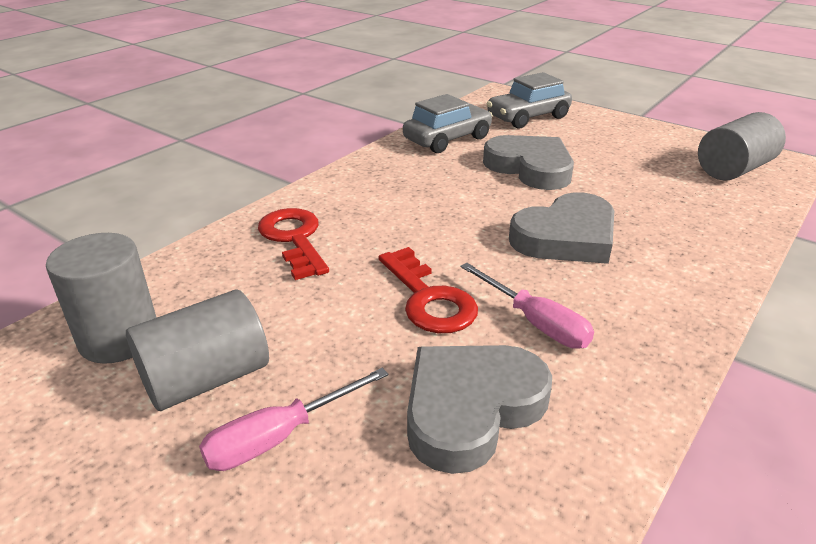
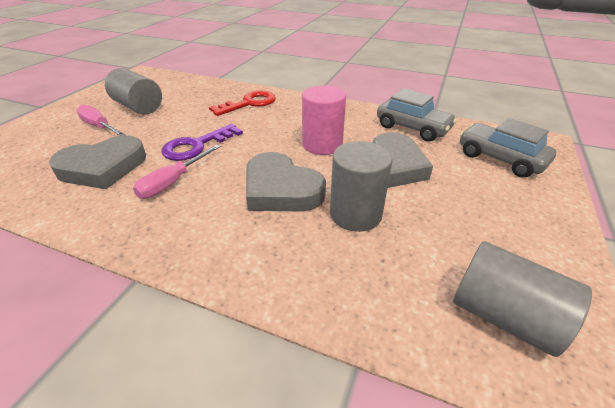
camera: 75 degrees right, 5 degrees up
grey cylinder [46,233,157,364] -> grey cylinder moved to [330,141,393,232]
red key [379,247,478,333] -> purple key [162,124,243,161]
grey heart [407,345,552,474] -> grey heart turned 120 degrees clockwise [49,135,146,189]
none -> pink cylinder [302,85,346,155]

